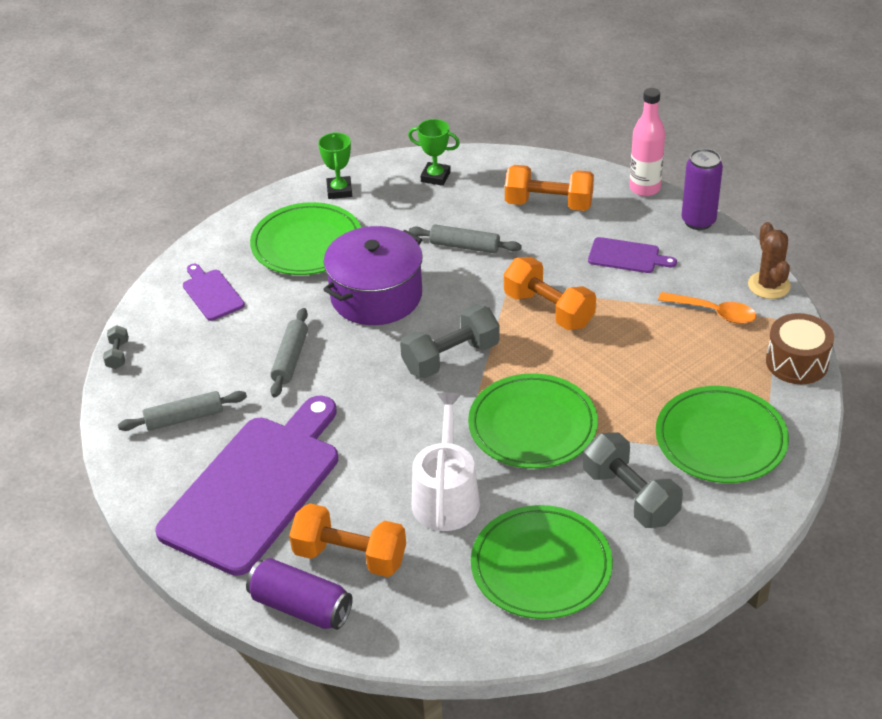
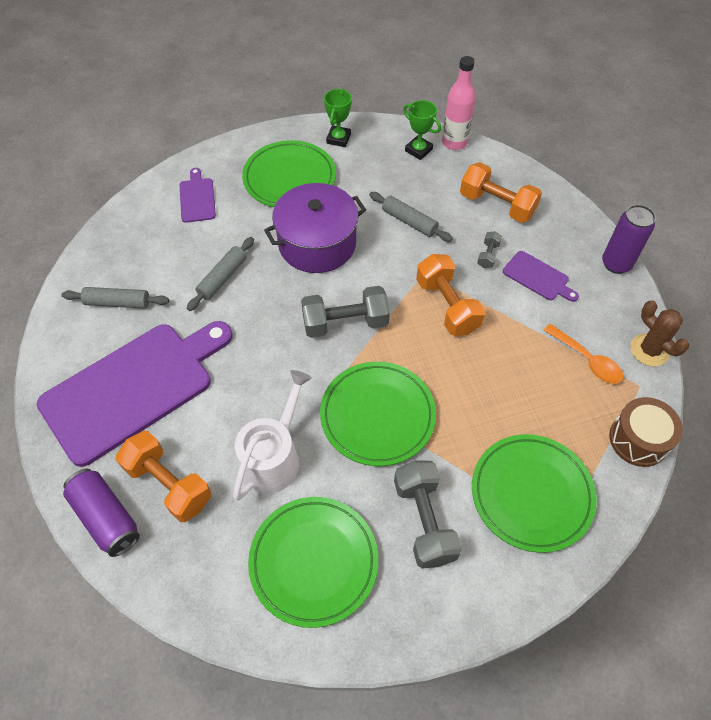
camera: 20 degrees right, 15 degrees up
grey dumbbell [103,325,129,369] -> grey dumbbell moved to [477,231,502,268]
pink bottle [629,88,665,196] -> pink bottle moved to [442,56,476,150]
brown cactus [748,222,791,299] -> brown cactus turned 45 degrees counterclockwise [630,300,689,366]

